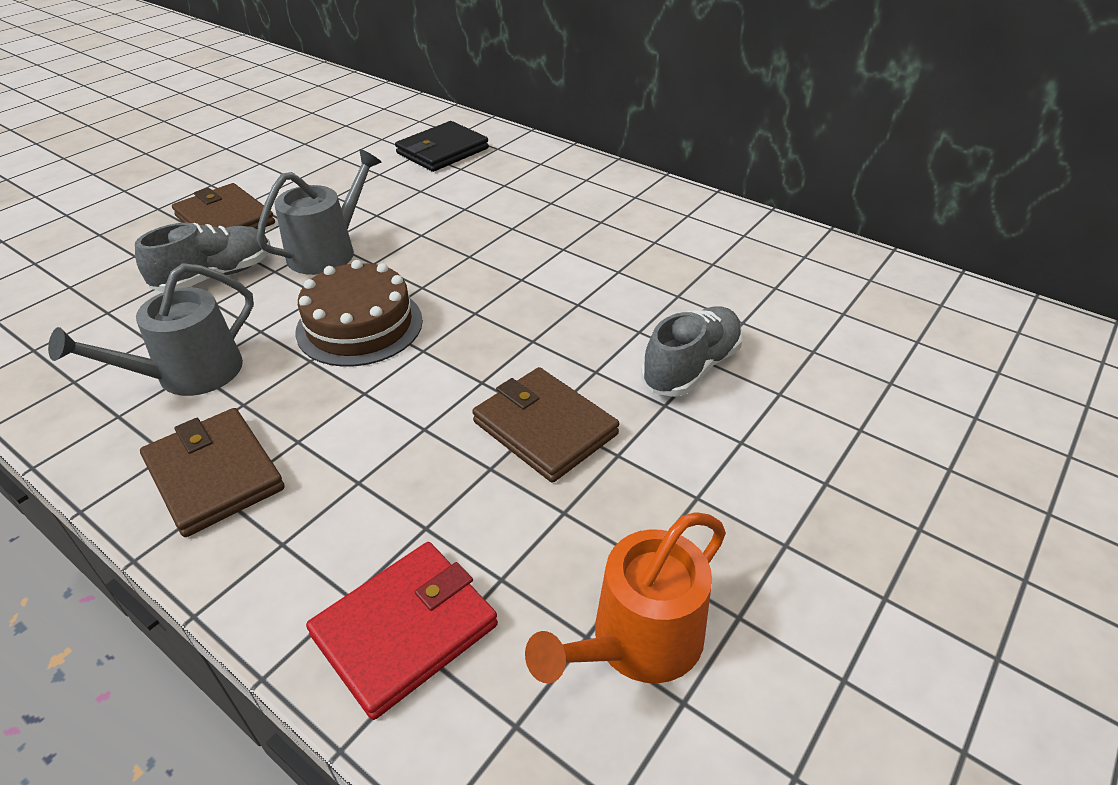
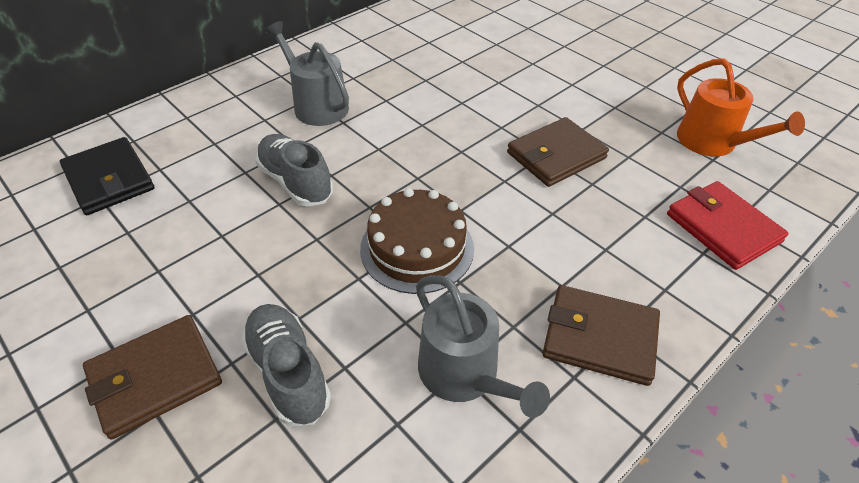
camera: 80 degrees left, 5 degrees up
brown wallet [140,408,285,537] -> brown wallet turned 45 degrees clockwise [542,285,660,386]
grey watering can [256,149,382,275] -> grey watering can moved to [265,21,349,126]
grey shoe [641,307,743,397] -> grey shoe moved to [255,134,333,206]

